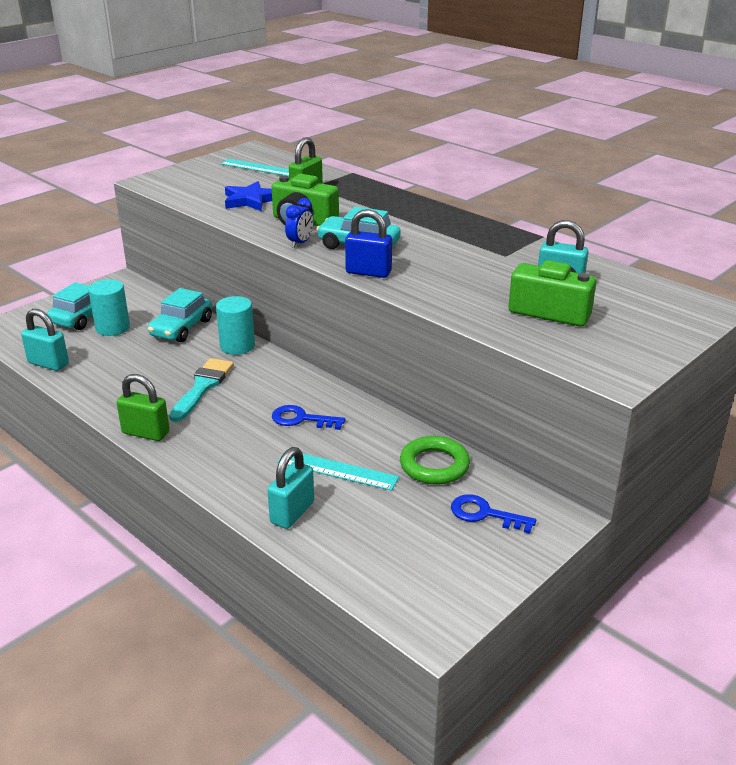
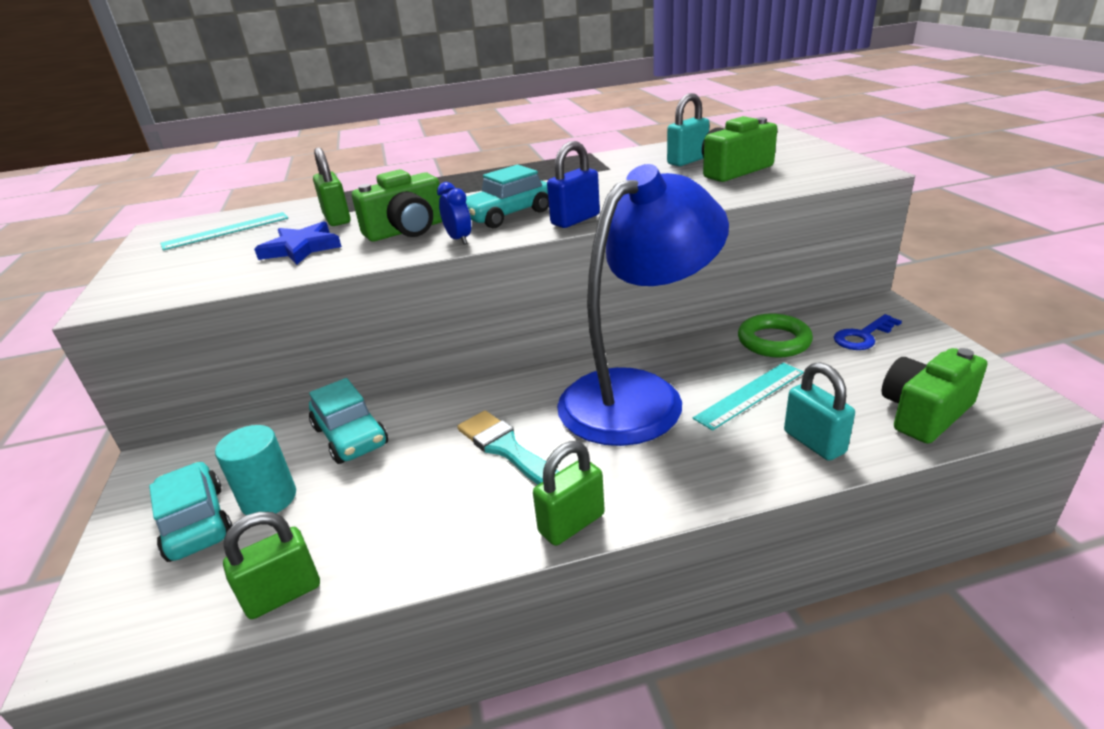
camera: 55 degrees left, 0 degrees up
turquoise padlock [21,309,69,371] -> green padlock [223,512,320,619]
turquoise cylinder [216,296,255,355] -> none
blue key [272,405,345,430] -> blue lamp [557,164,729,446]
none -> green camera [882,348,987,444]

